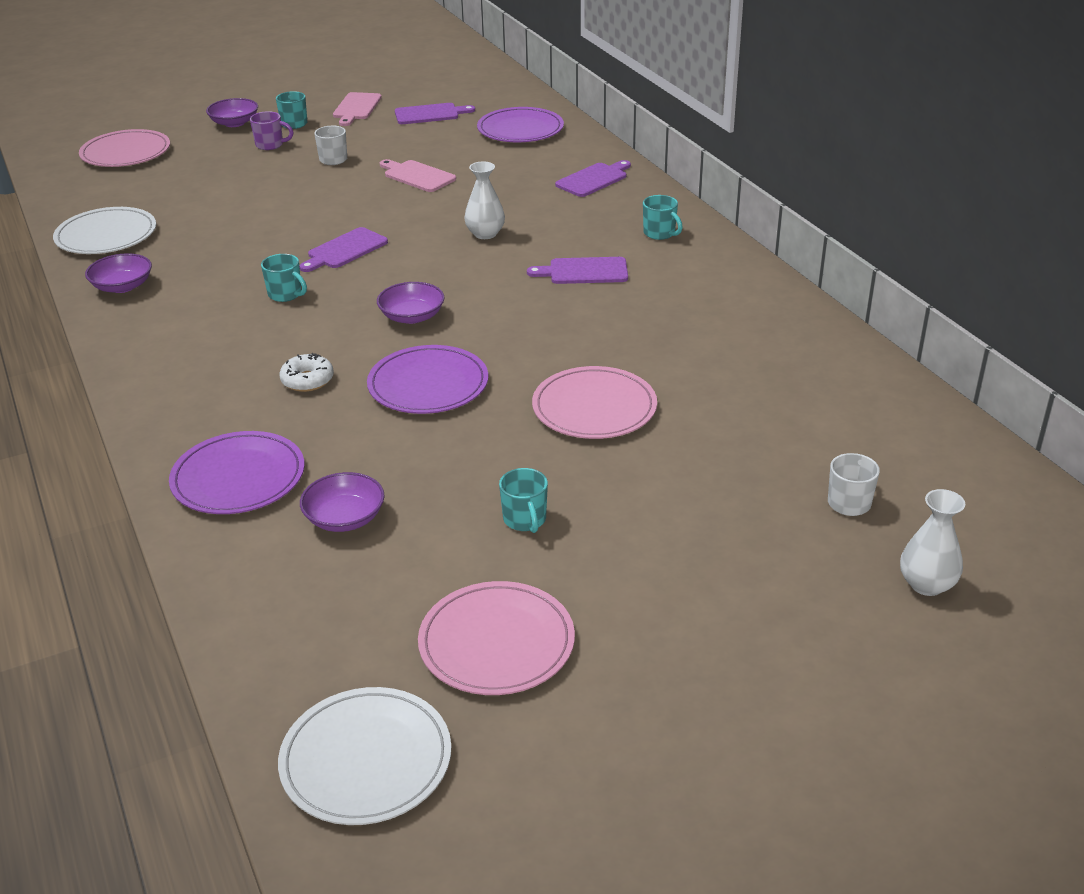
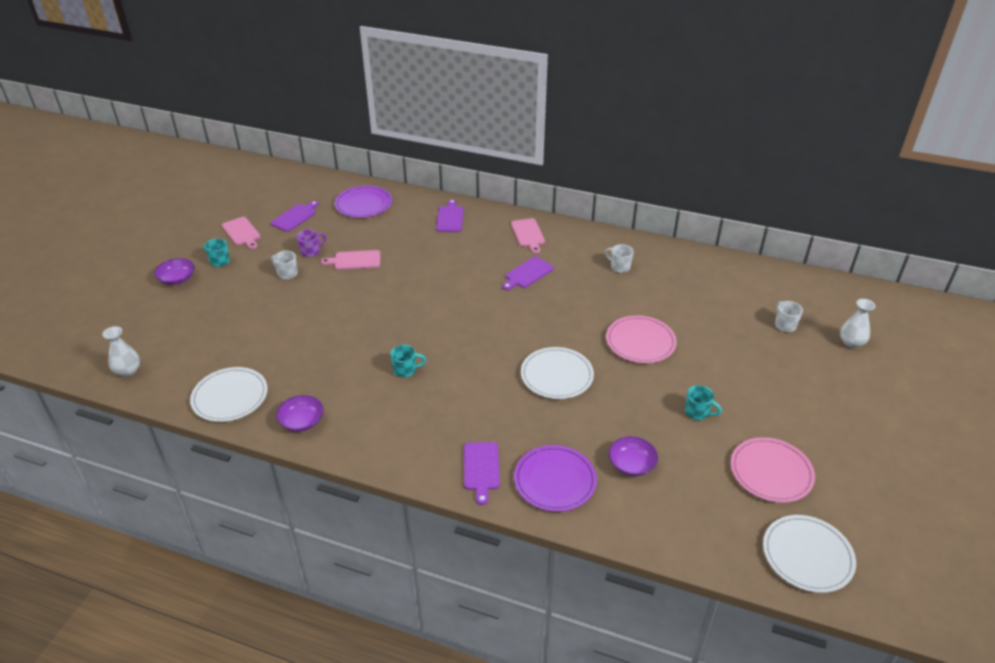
camera: 45 degrees left, 5 degrees up
pink plate [79,129,170,167] -> none
purple mug [250,111,293,150] -> purple mug moved to [297,229,326,257]
white donut [279,353,334,392] -> none
purple cutting board [300,227,388,272] -> purple cutting board moved to [464,442,500,505]
purple plate [367,345,488,414] -> white plate [521,347,594,399]
purple bowl [377,282,445,324] -> none
white vase [464,161,505,239] -> white vase moved to [102,326,140,377]
turquoise mug [643,195,683,240] -> pink cutting board [511,218,545,254]
none -> white mug [605,244,634,273]

